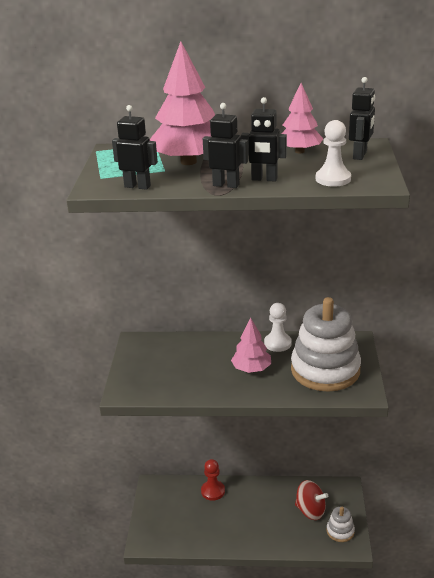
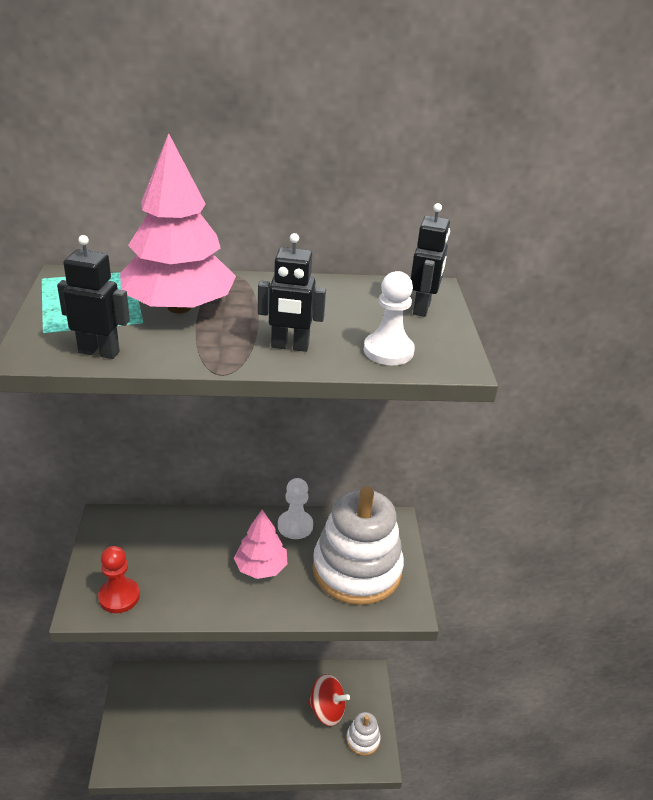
camera: 10 degrees left, 5 degrees up
red pawn [201,459,225,501] -> red pawn moved to [98,546,140,613]
black robot [203,103,248,188] -> none
pink tree [281,83,323,153] -> none

